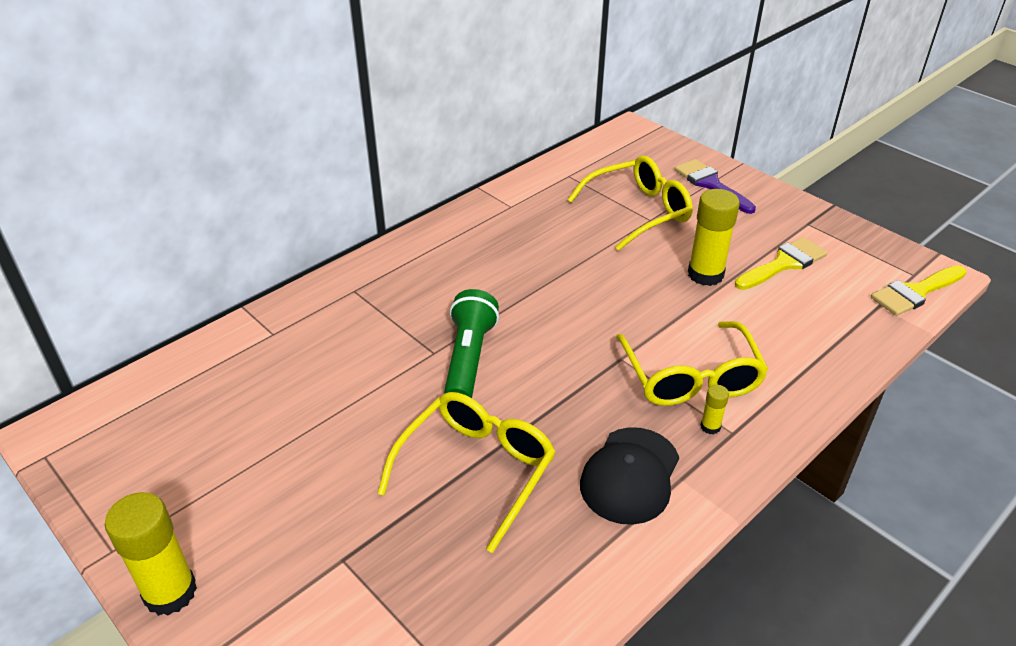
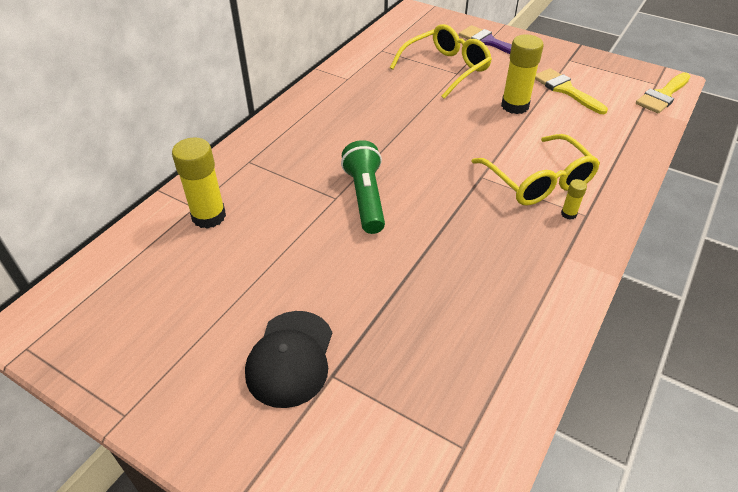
camera: 15 degrees left, 5 degrees up
yellow glue stick [105,492,197,616] -> yellow glue stick moved to [172,138,226,229]
yellow glasses [377,392,555,553] -> none
black cap [580,427,679,525] -> black cap moved to [245,311,332,408]
yellow brush [735,237,828,290] -> yellow brush turned 75 degrees counterclockwise [535,68,608,114]

